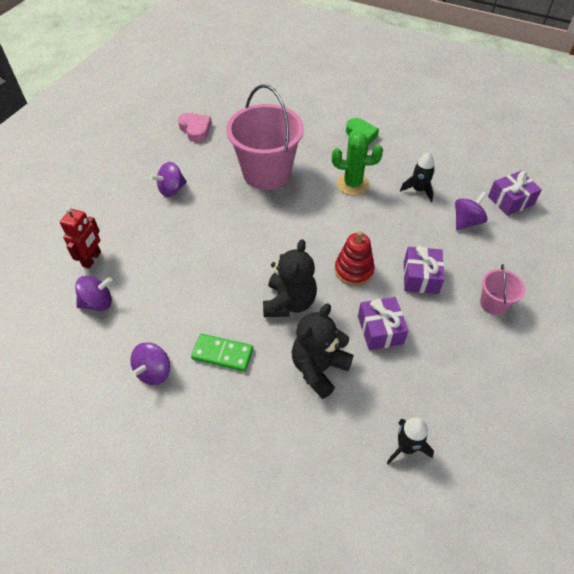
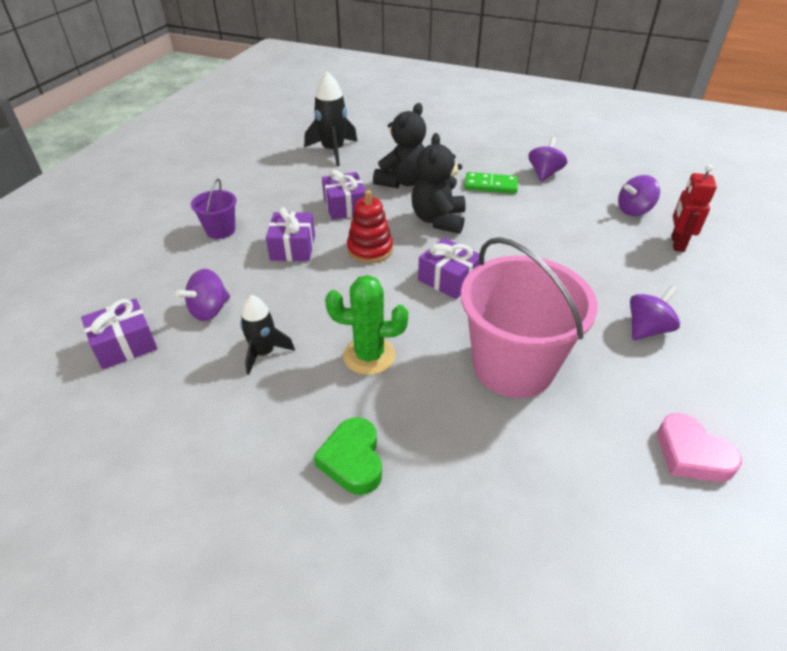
camera: 175 degrees right, 10 degrees down
black rocket [387,418,434,465] -> black rocket [304,72,358,166], size x1.54
pink bucket [480,264,525,315] -> purple bucket [191,179,236,239]
none -> purple gift [418,238,479,299]

